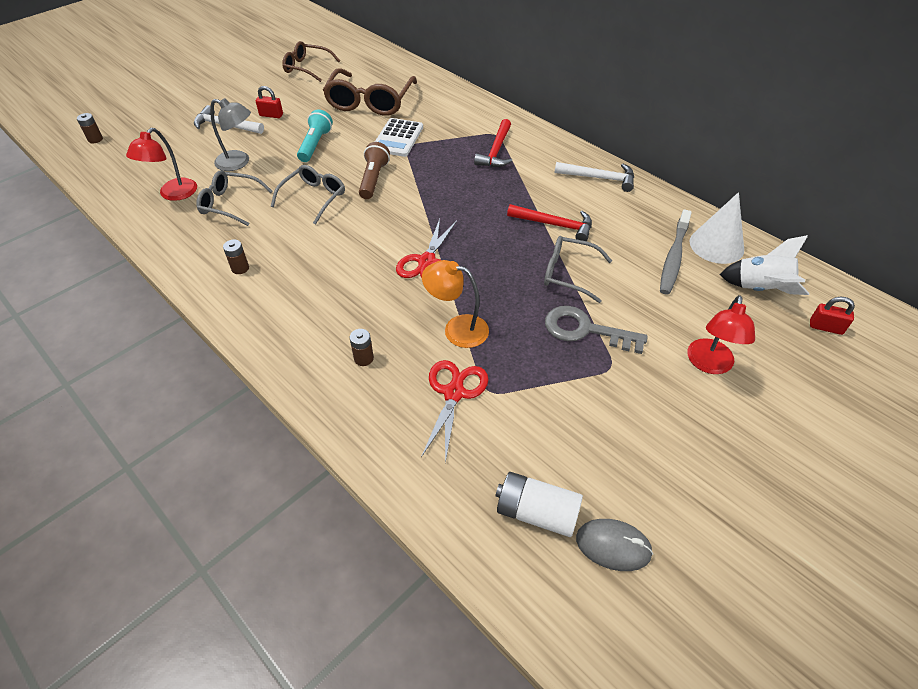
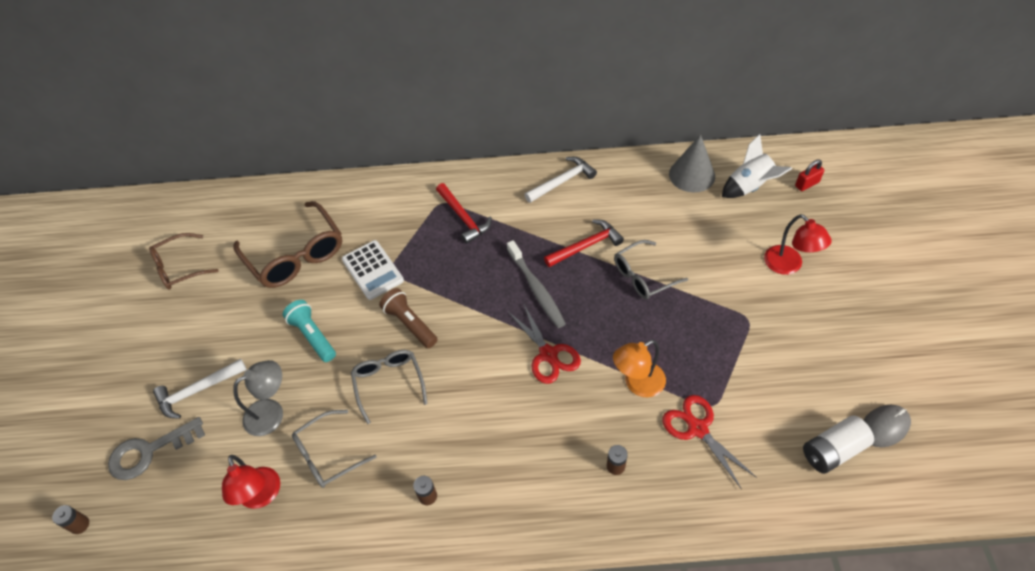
camera: 45 degrees left, 5 degrees up
red padlock [256,86,283,118] -> none
grey key [545,306,648,354] -> grey key moved to [108,417,205,480]
grey toothbrush [660,209,692,295] -> grey toothbrush moved to [507,240,566,328]
white cone [689,192,744,264] -> grey cone [669,134,715,193]

